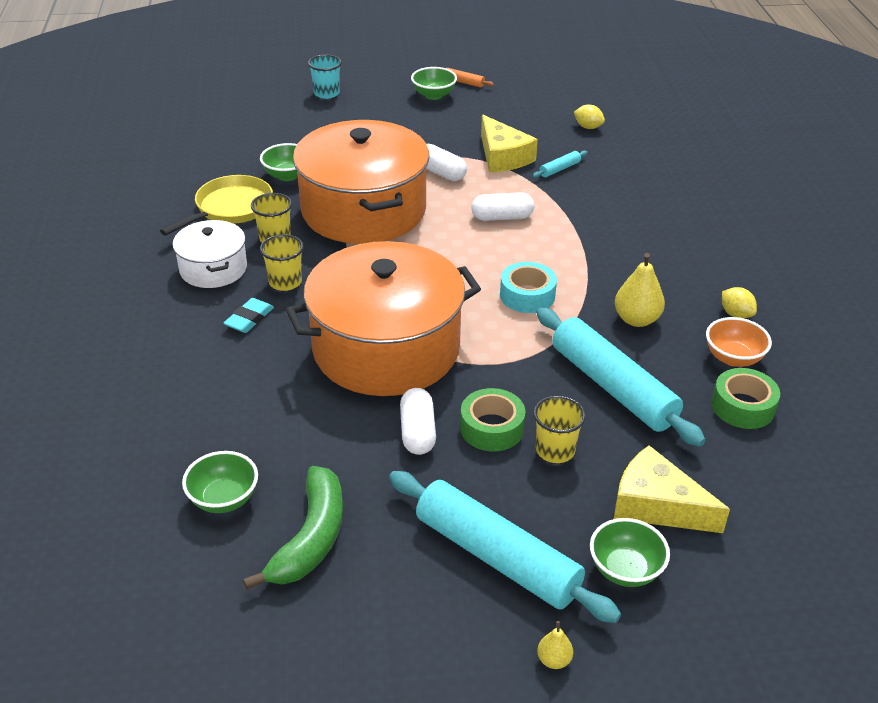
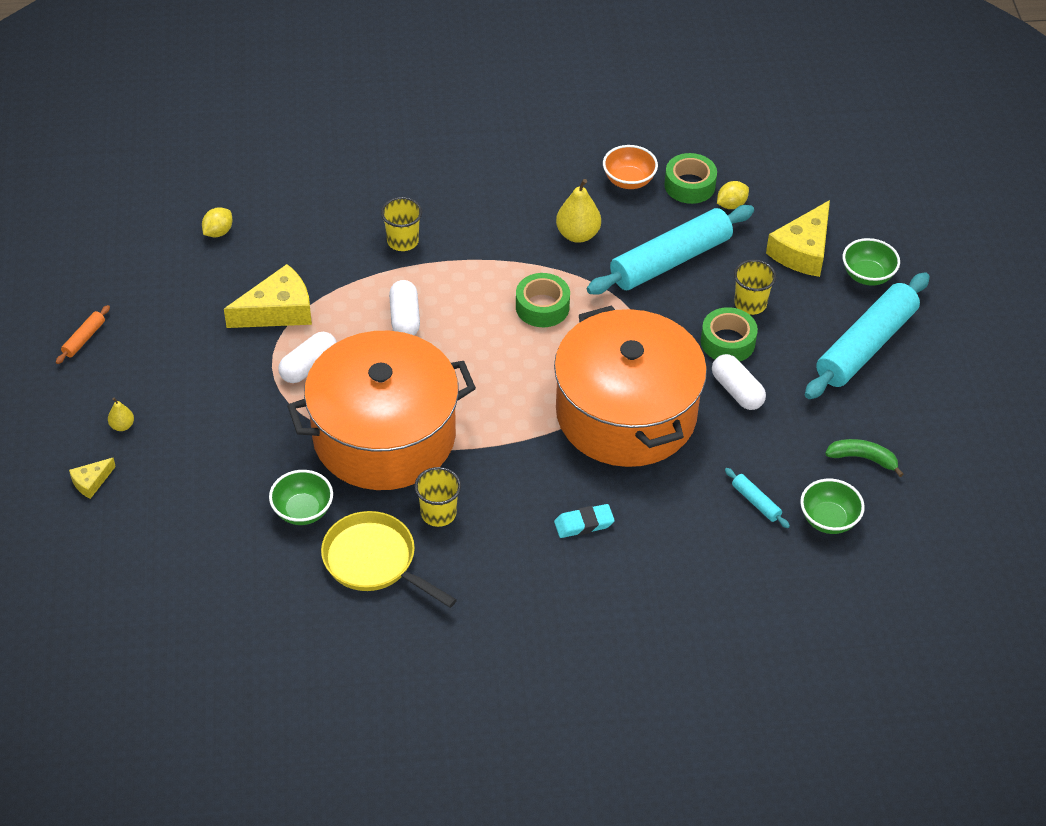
camera: 90 degrees left, 10 degrees up
white pot [173,220,247,288] -> none
turquoise eraser [224,298,274,333] -> turquoise eraser turned 45 degrees counterclockwise [554,504,615,538]
green banana [243,466,343,590] -> green banana [825,439,904,477], size x0.60
yellow cup [260,234,304,291] -> yellow cup moved to [381,197,422,251]
turquoise cup [308,55,342,99] -> yellow cheese [69,457,116,499]
white capsule [400,388,436,455] -> white capsule turned 60 degrees clockwise [712,354,766,410]
green bowl [411,67,457,100] -> none
turquoise tape [500,262,557,313] -> green tape [516,273,570,327]
turquoise rolling pin [533,151,587,178] -> turquoise rolling pin moved to [725,468,790,528]
yellow pear [537,621,573,669] -> yellow pear moved to [108,397,134,431]
yellow lemon [722,287,757,319] -> yellow lemon moved to [717,181,749,209]

